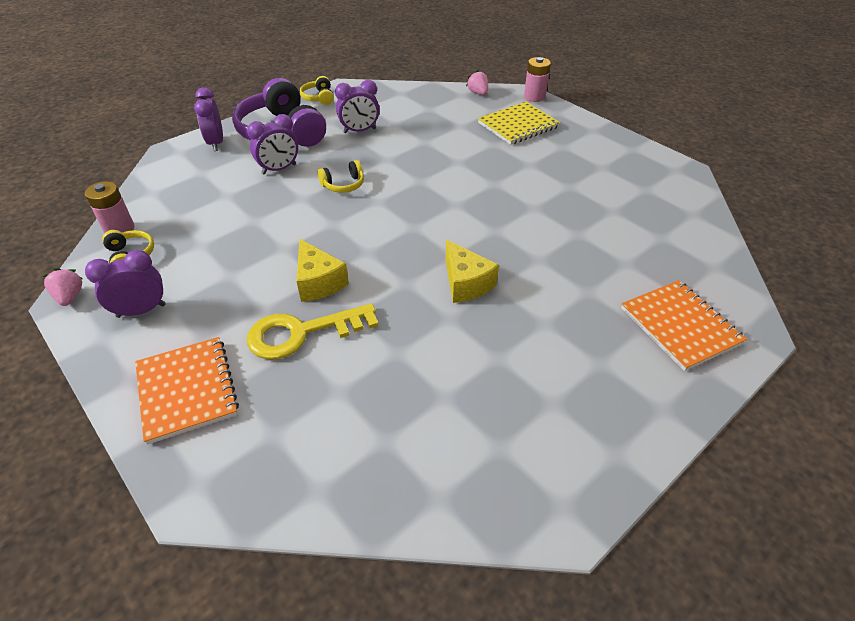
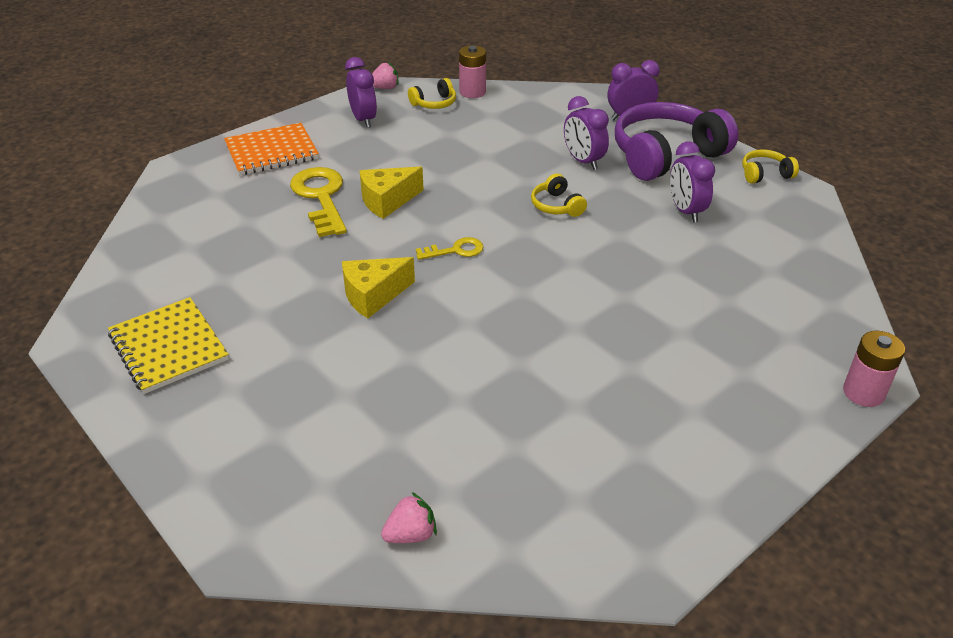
camera: 90 degrees right, 5 degrees down
pink strawberry [466,70,488,95] -> pink strawberry moved to [381,492,437,543]
yellow notebook [478,102,560,145] -> yellow notebook moved to [108,297,229,394]
orange notebook [621,280,747,371] -> none
none -> yellow key [416,237,483,260]

